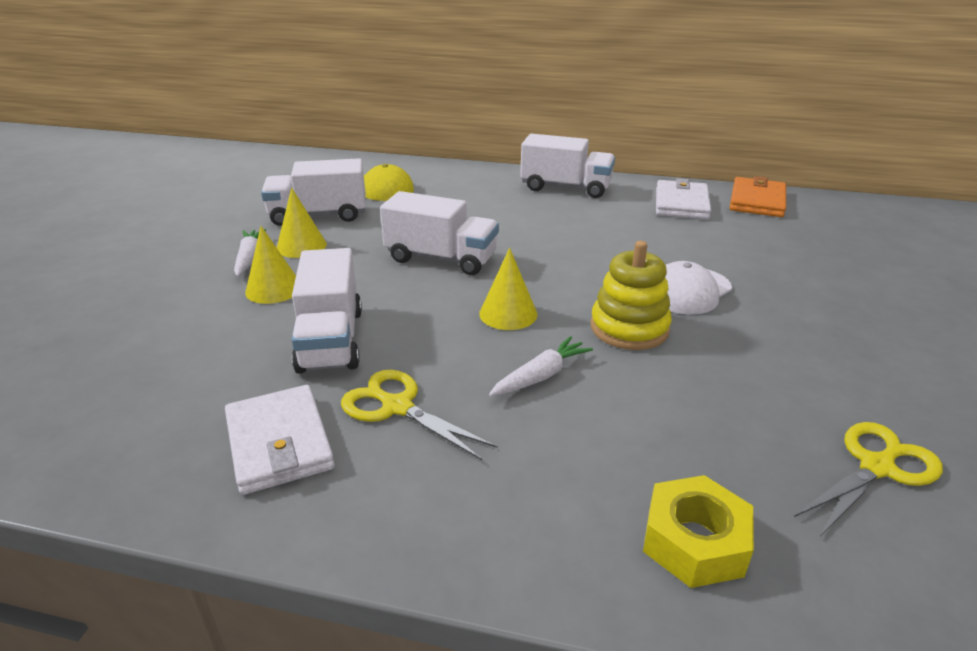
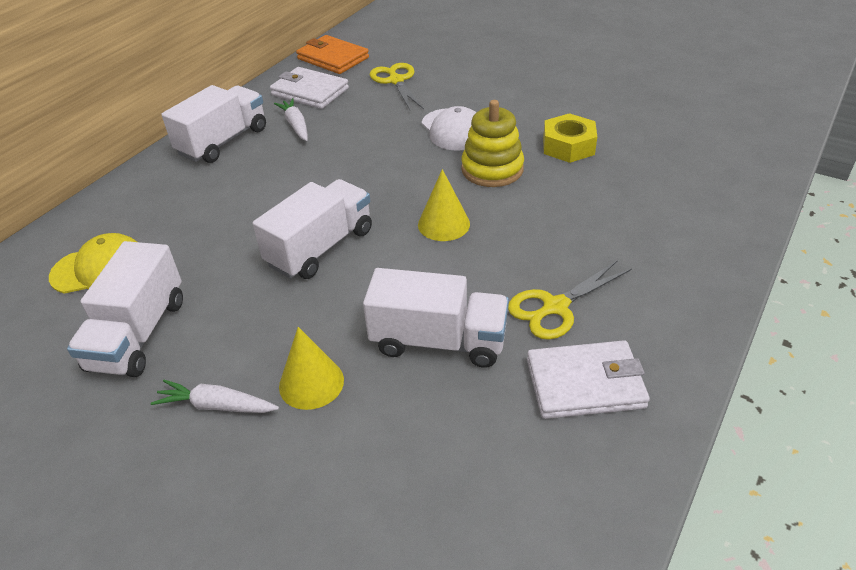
camera: 70 degrees left, 10 degrees up
yellow cone [277,188,327,258] -> none
white carrot [489,336,593,396] -> white carrot moved to [274,98,308,141]
yellow nut [643,475,754,588] -> yellow nut moved to [543,113,597,163]
yellow scissors [794,422,943,537] -> yellow scissors moved to [369,63,424,110]

